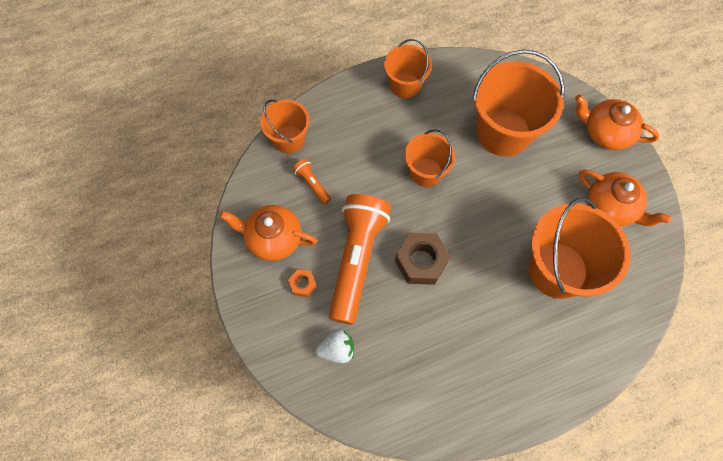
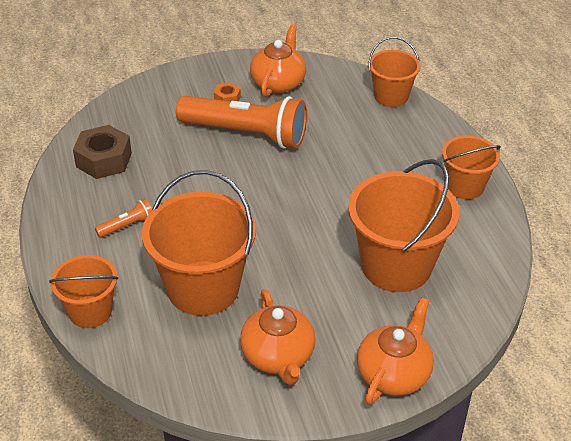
camera: 95 degrees right, 25 degrees down
orange flashlight [292,159,331,204] -> orange flashlight moved to [95,199,152,238]
white strawberry [315,329,354,363] -> none
brown nut [395,233,451,285] -> brown nut moved to [73,125,132,179]
orange bucket [405,129,455,187] -> orange bucket moved to [49,255,119,328]
orange teapot [579,170,671,226] -> orange teapot turned 60 degrees counterclockwise [240,289,316,385]

